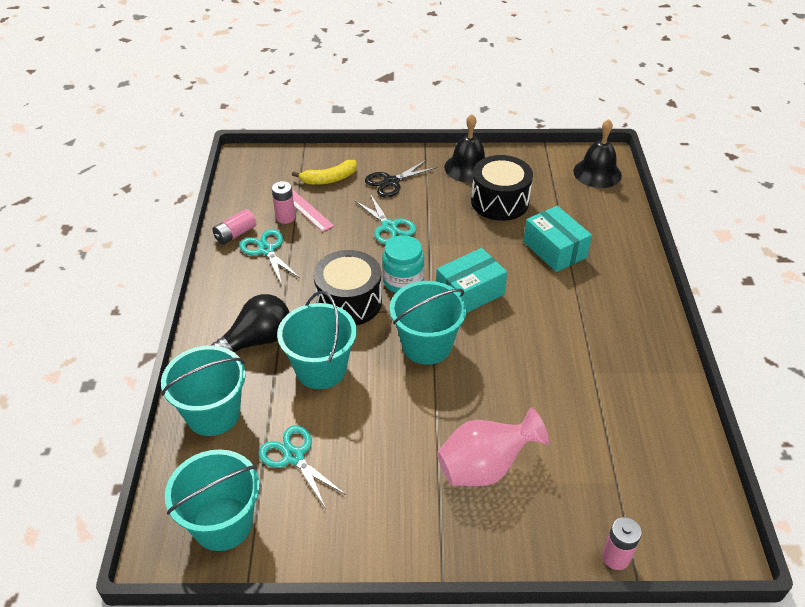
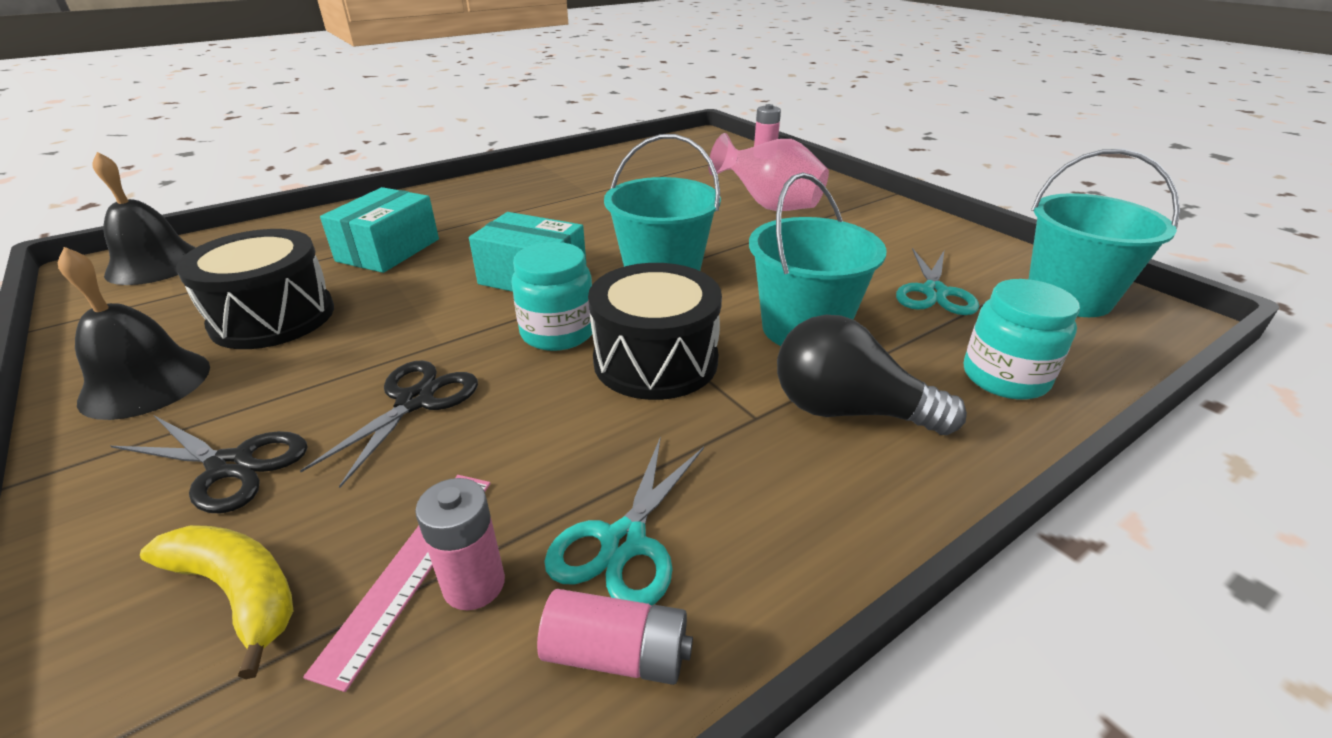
camera: 125 degrees left, 10 degrees down
turquoise bucket [161,346,246,436] -> turquoise jar [964,279,1080,400]
turquoise scissors [354,194,416,245] -> black scissors [300,360,478,488]

